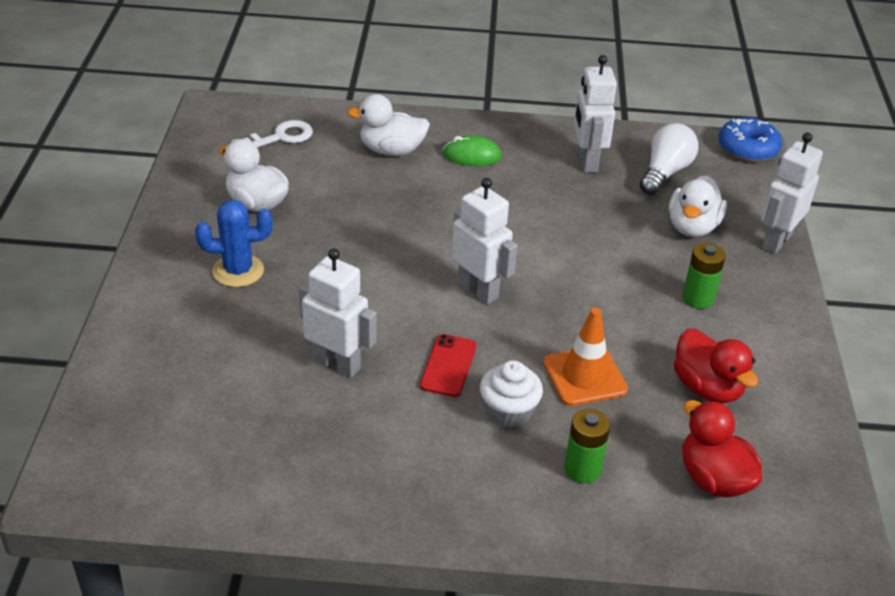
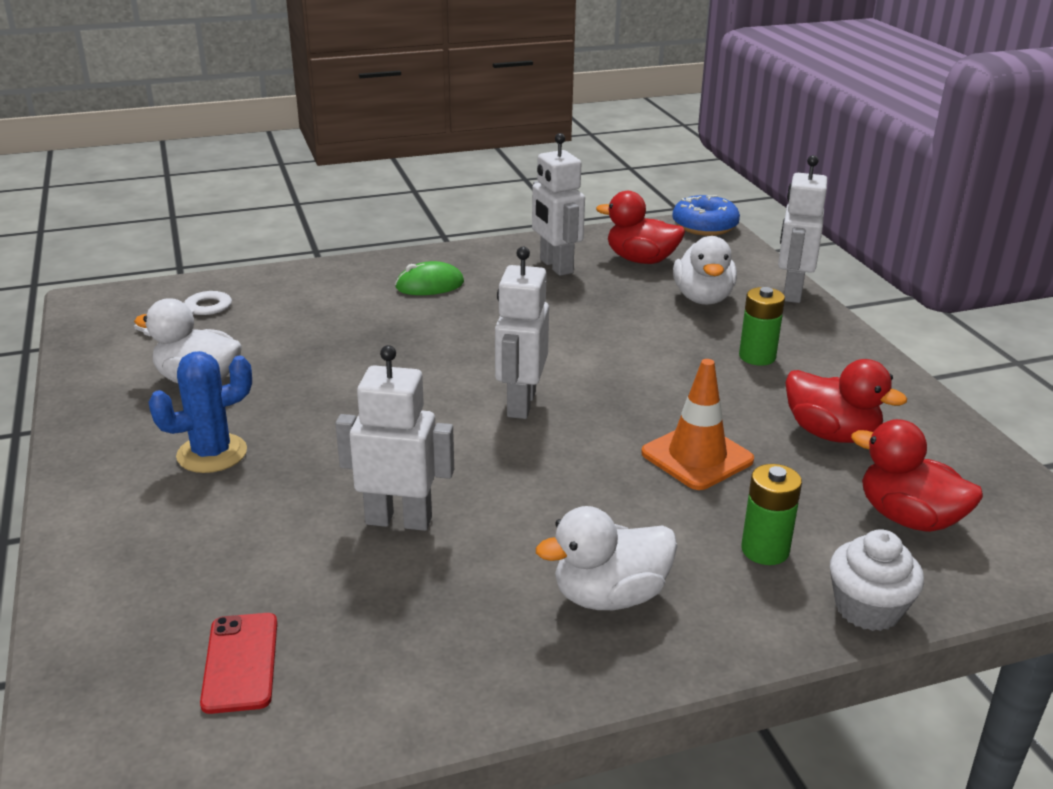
camera: 20 degrees left, 10 degrees down
white duck [347,94,430,156] -> white duck moved to [536,506,677,610]
red phone [420,334,477,397] -> red phone moved to [200,613,277,714]
white robot [452,178,517,304] -> white robot turned 105 degrees counterclockwise [495,247,549,419]
white cupcake [480,360,543,428] -> white cupcake moved to [830,529,924,631]
white light bulb [640,123,699,195] -> red duck [596,191,685,264]

